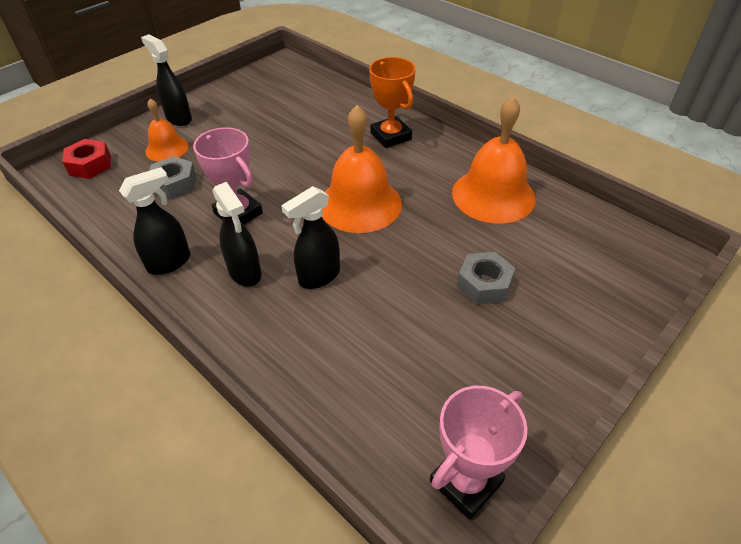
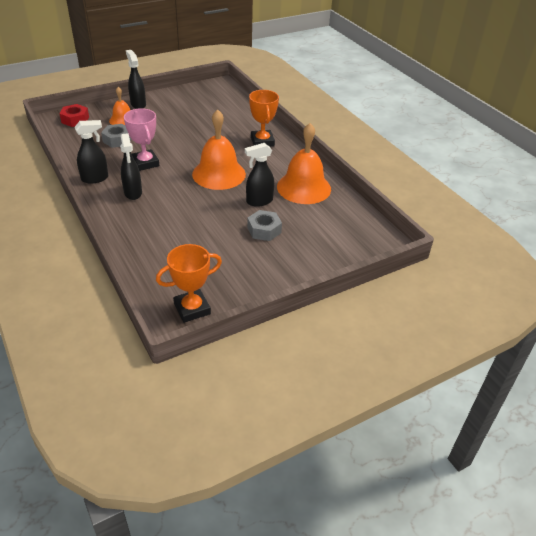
camera: 15 degrees right, 5 degrees down
black spray bottle [281,186,340,289] -> black spray bottle moved to [245,143,274,207]
pink trophy [430,386,528,520] -> orange trophy [156,244,222,323]

